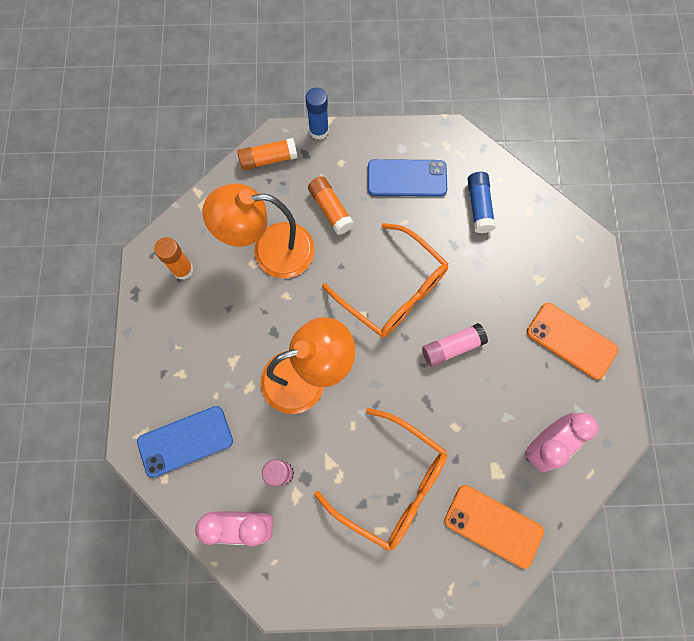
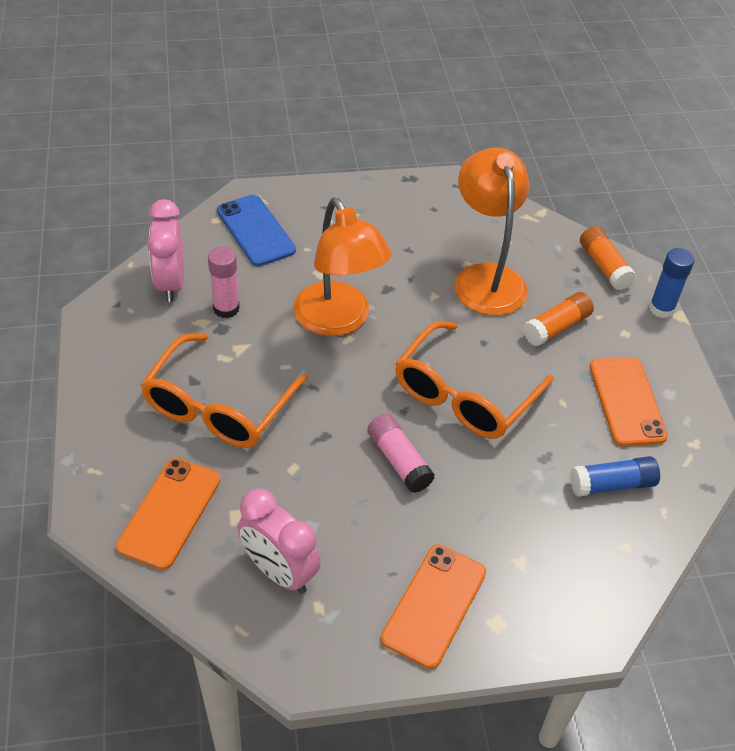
camera: 80 degrees right, 25 degrees down
orange glue stick [154,237,194,280] -> none
blue phone [368,159,447,197] -> orange phone [590,357,668,446]

